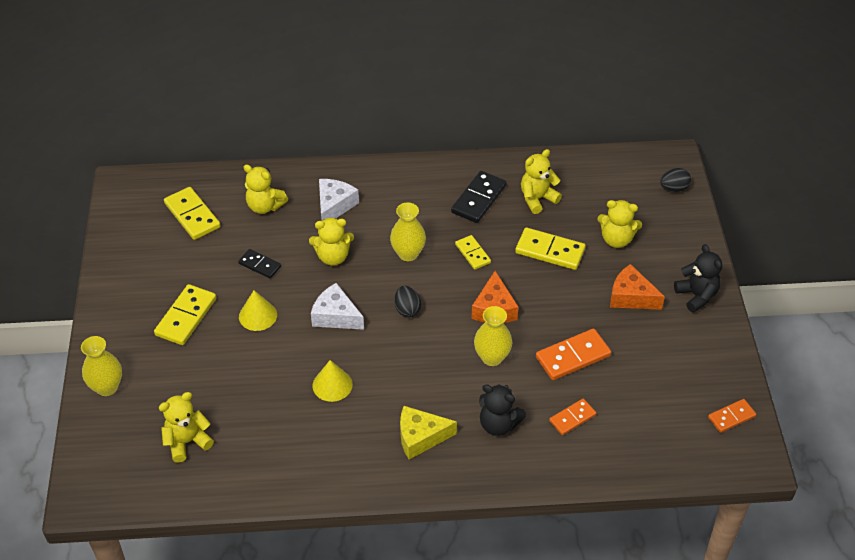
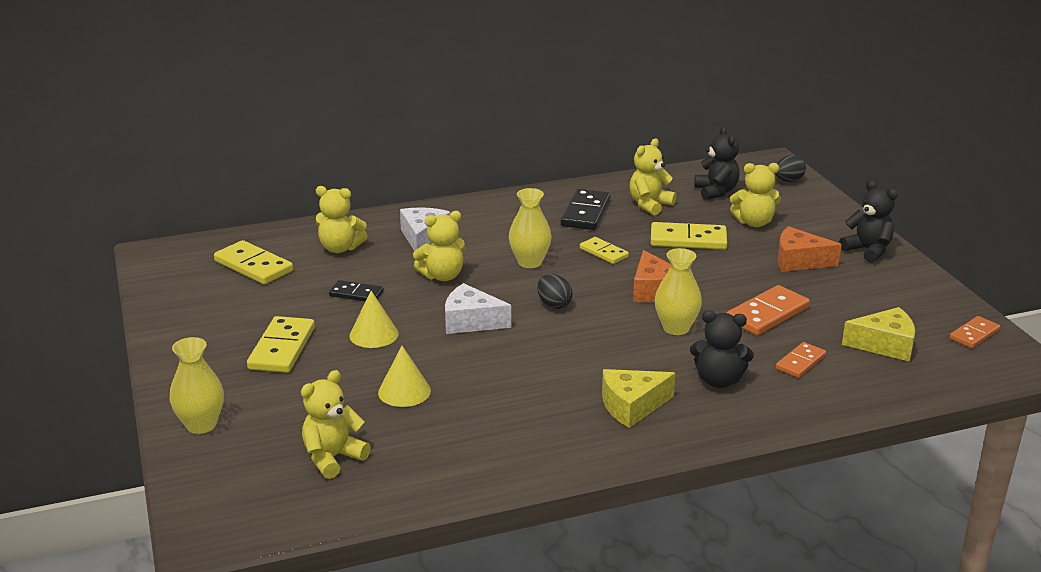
camera: 15 degrees left, 20 degrees down
yellow cone [312,360,353,402] -> yellow cone moved to [378,346,431,407]
none -> black teddy bear [694,127,740,200]
none -> yellow cheese [842,307,915,362]

